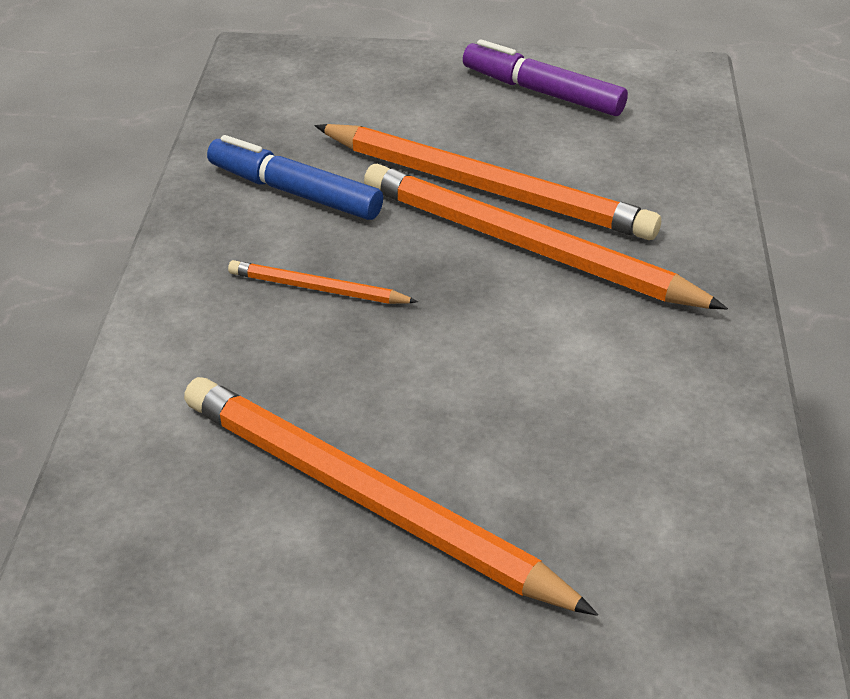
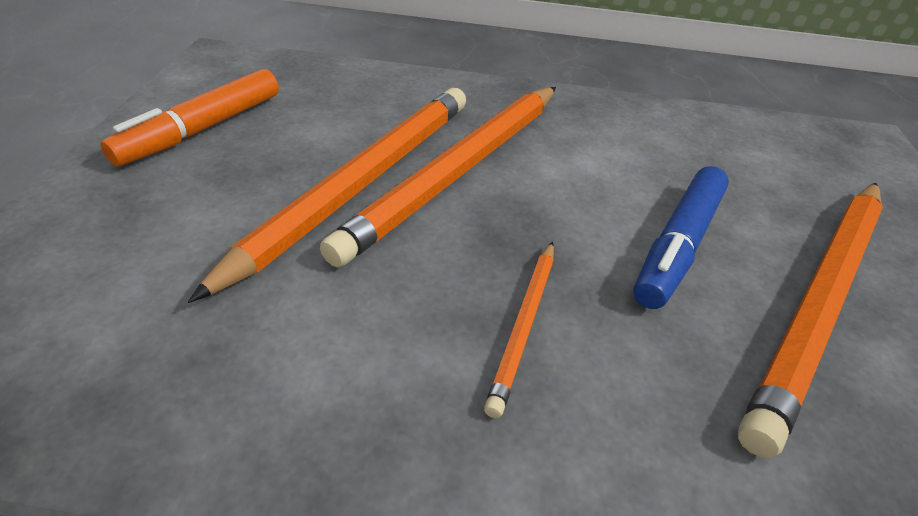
camera: 90 degrees left, 0 degrees up
blue marker [207,135,383,220] -> blue marker moved to [633,166,729,309]
purple marker [463,39,628,116] -> orange marker [100,69,279,166]

